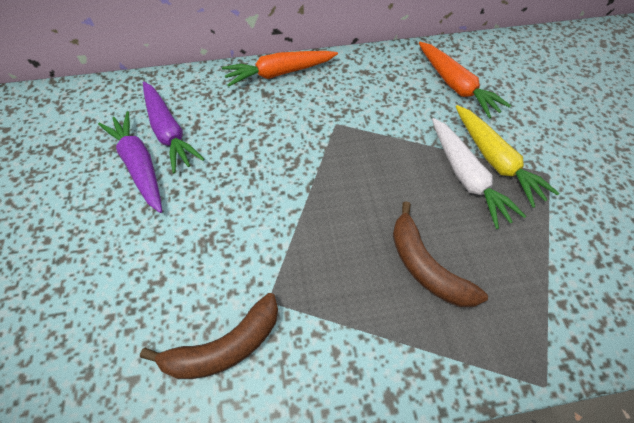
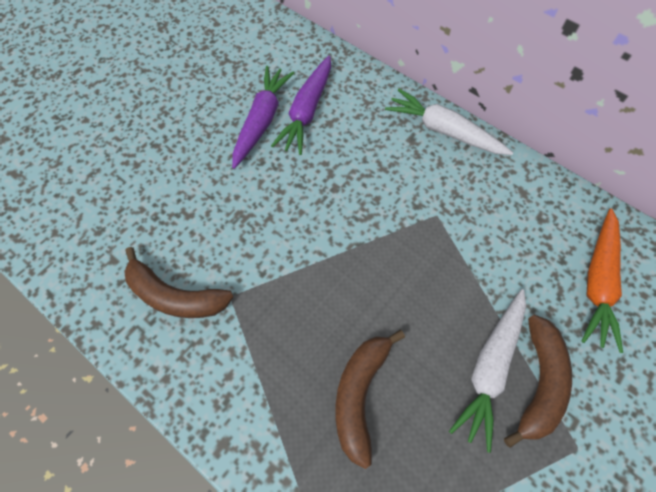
camera: 50 degrees right, 5 degrees up
orange carrot [222,51,338,87] -> white carrot [385,89,513,155]
yellow carrot [456,105,560,208] -> brown banana [504,315,572,448]

